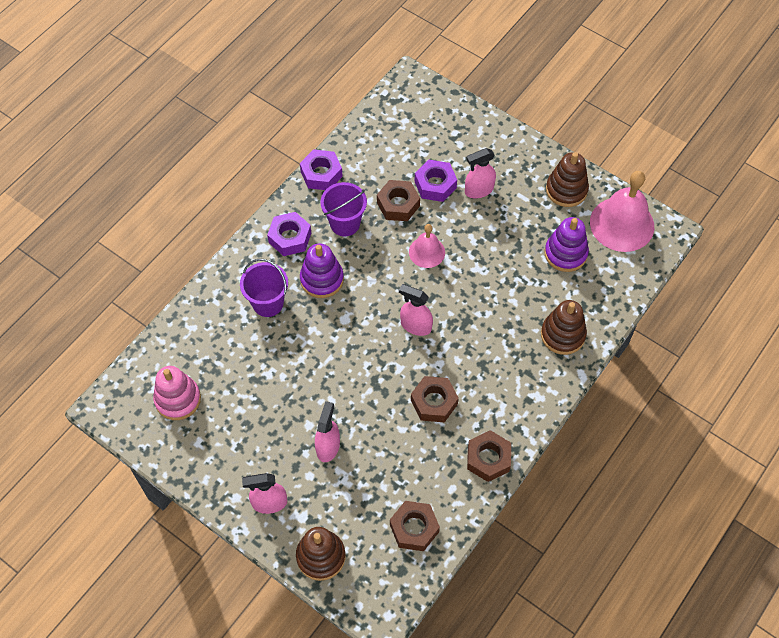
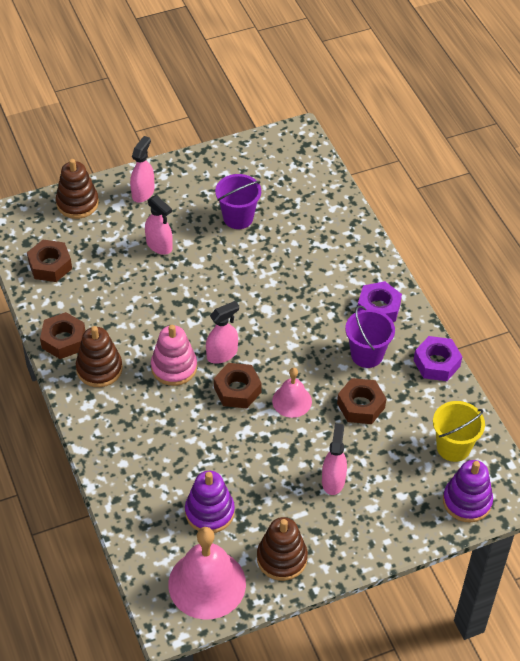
camera: 120 degrees right, 10 degrees down
pink stacking toy [153,366,201,420] -> pink stacking toy moved to [151,325,197,386]
purple bucket [240,259,288,317] -> purple bucket moved to [215,174,261,229]
purple stacking toy [300,243,344,298] -> purple stacking toy moved to [443,460,493,522]
brown nut [411,376,459,423] -> brown nut moved to [214,363,262,408]
purple nut [415,160,457,202] -> none
brown stacking toy [541,300,587,355] -> brown stacking toy moved to [76,326,123,387]
none -> yellow bucket [433,401,485,462]

